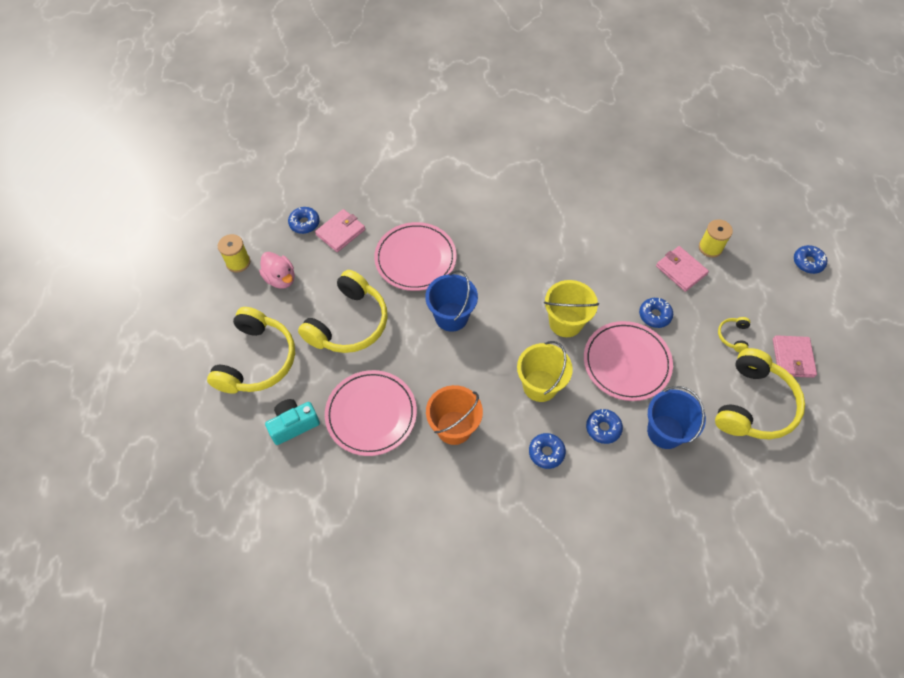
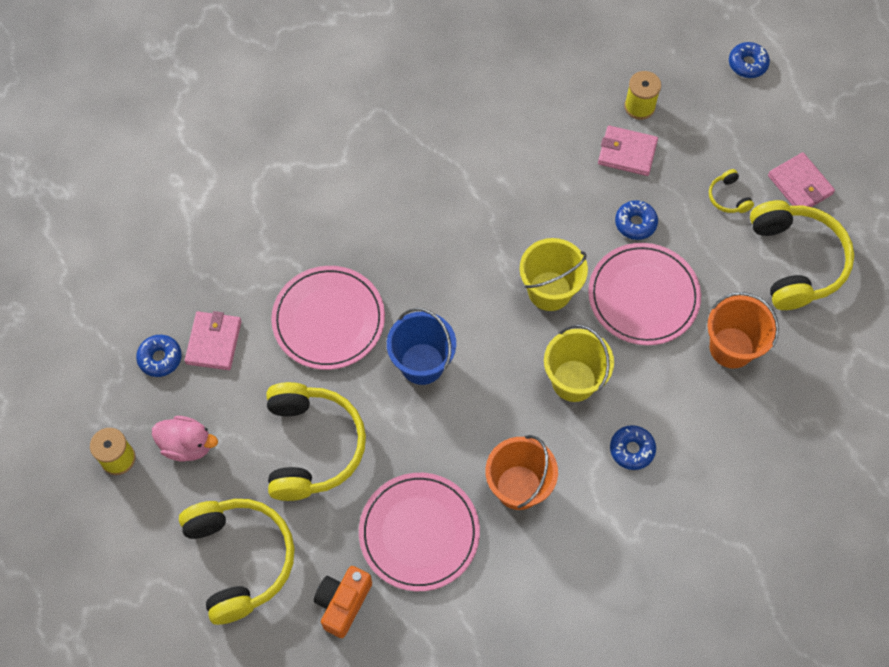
camera: 35 degrees left, 5 degrees up
turquoise camera [265,399,320,445] -> orange camera [314,566,372,638]
blue donut [586,409,623,444] -> none
blue bucket [647,386,706,449] -> orange bucket [708,292,779,369]

